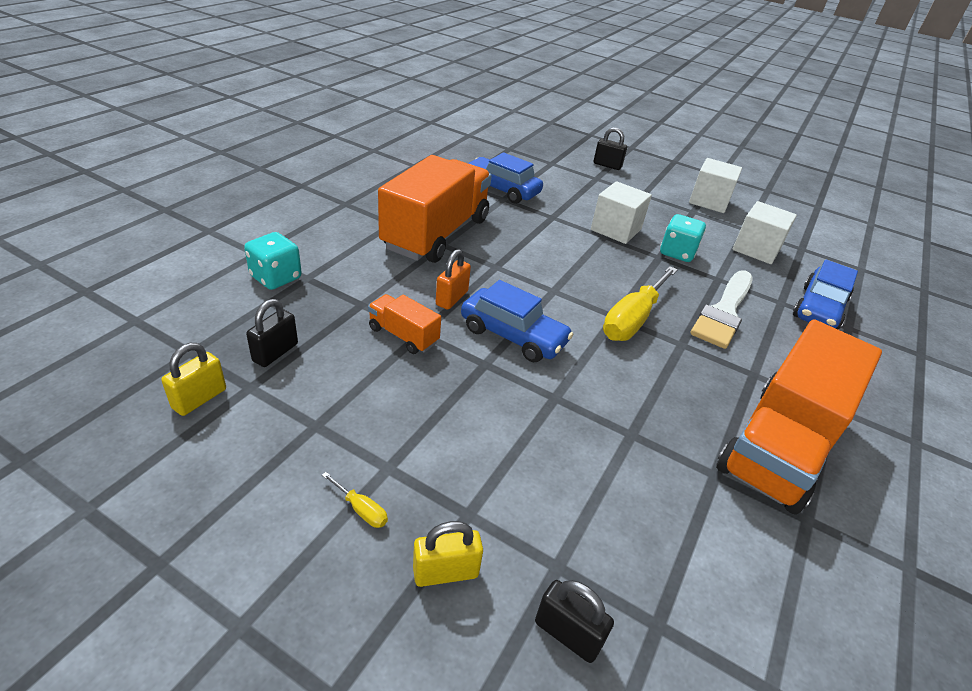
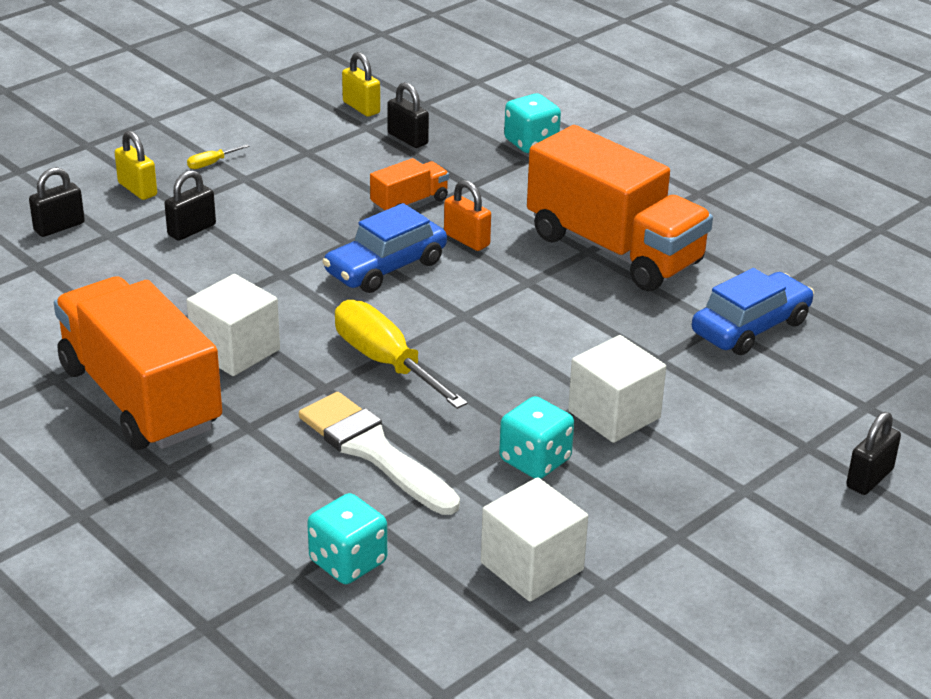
camera: 110 degrees right, 5 degrees down
yellow padlock [413,521,483,587] -> yellow padlock turned 45 degrees counterclockwise [115,131,157,200]
white cube [689,158,742,213] -> white cube moved to [187,274,280,376]
blue car [793,259,858,330] -> turquoise dice [307,493,387,584]
none -> black padlock [164,170,216,241]

